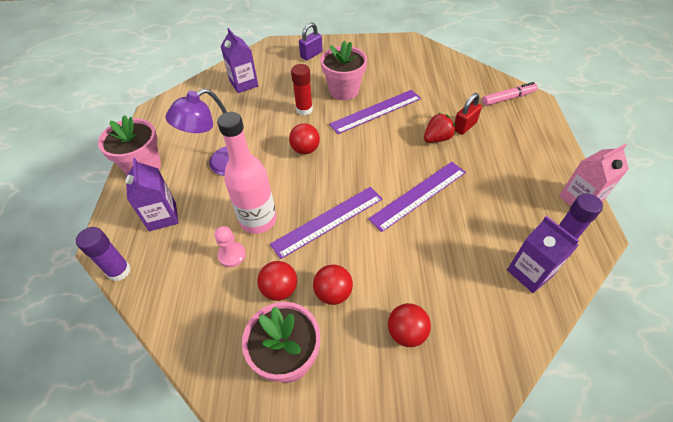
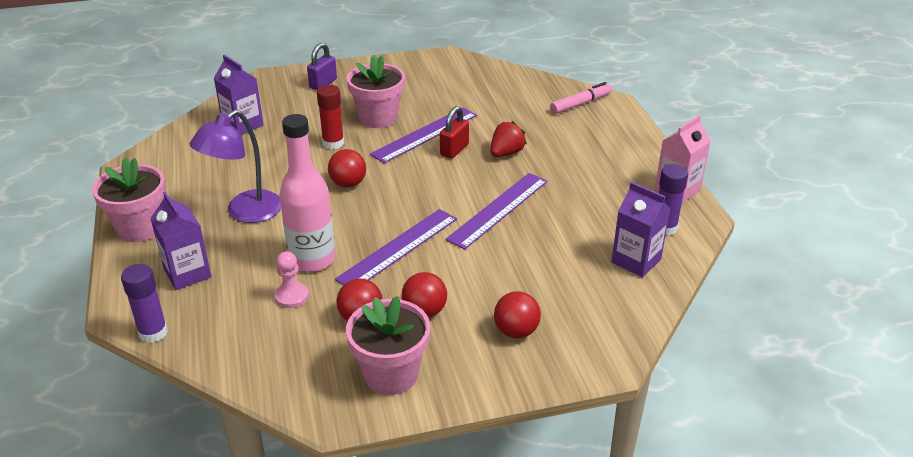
camera: 15 degrees left, 15 degrees down
red padlock [454,93,482,135] -> red padlock moved to [440,106,469,159]

